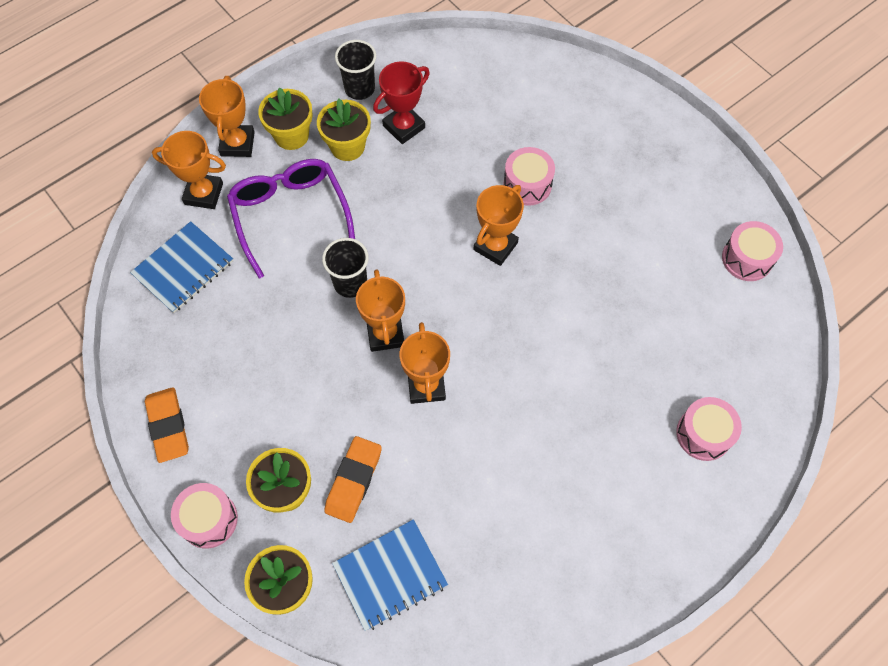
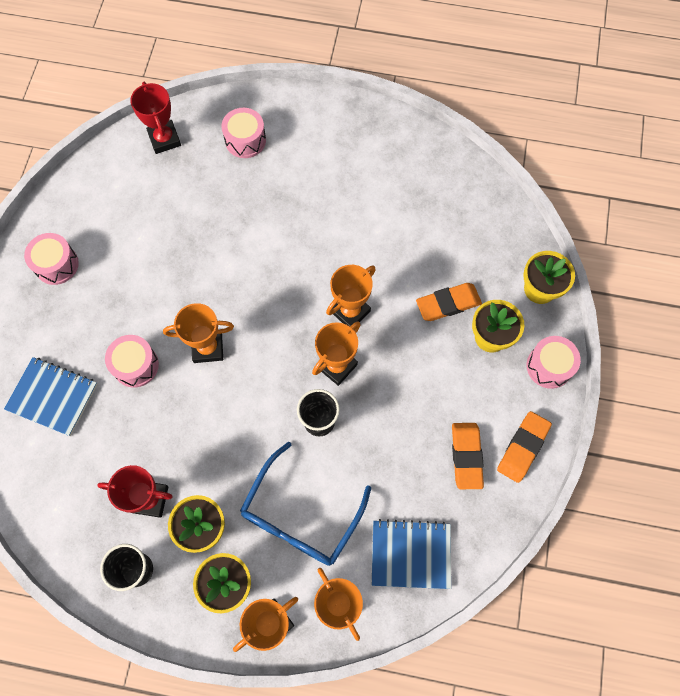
camera: 130 degrees left, 5 degrees up
purple glasses [227,159,355,278] -> blue glasses [240,442,371,566]
blue notebook [332,519,448,631] -> blue notebook moved to [4,357,97,436]
pink drum [722,221,783,281] -> pink drum moved to [24,233,79,285]
none -> red trophy [130,82,181,154]
none -> orange eraser [452,423,484,489]

